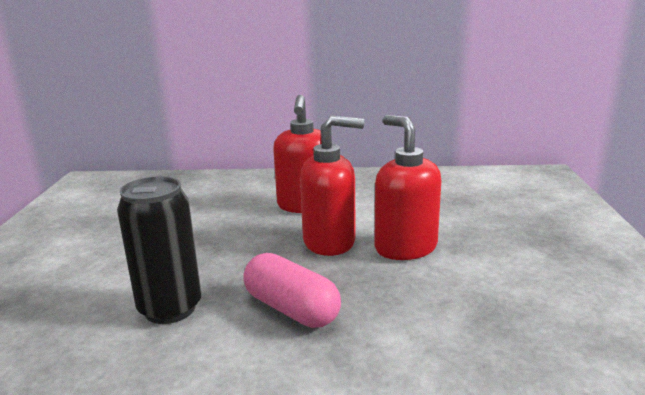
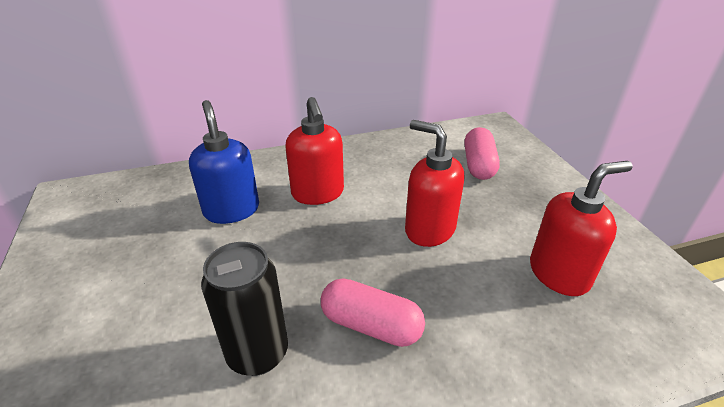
camera: 20 degrees left, 15 degrees up
red soap dispenser [300,115,364,256] -> red soap dispenser moved to [530,161,633,296]
none -> blue soap dispenser [189,100,259,224]
none -> pink capsule [464,127,500,180]

